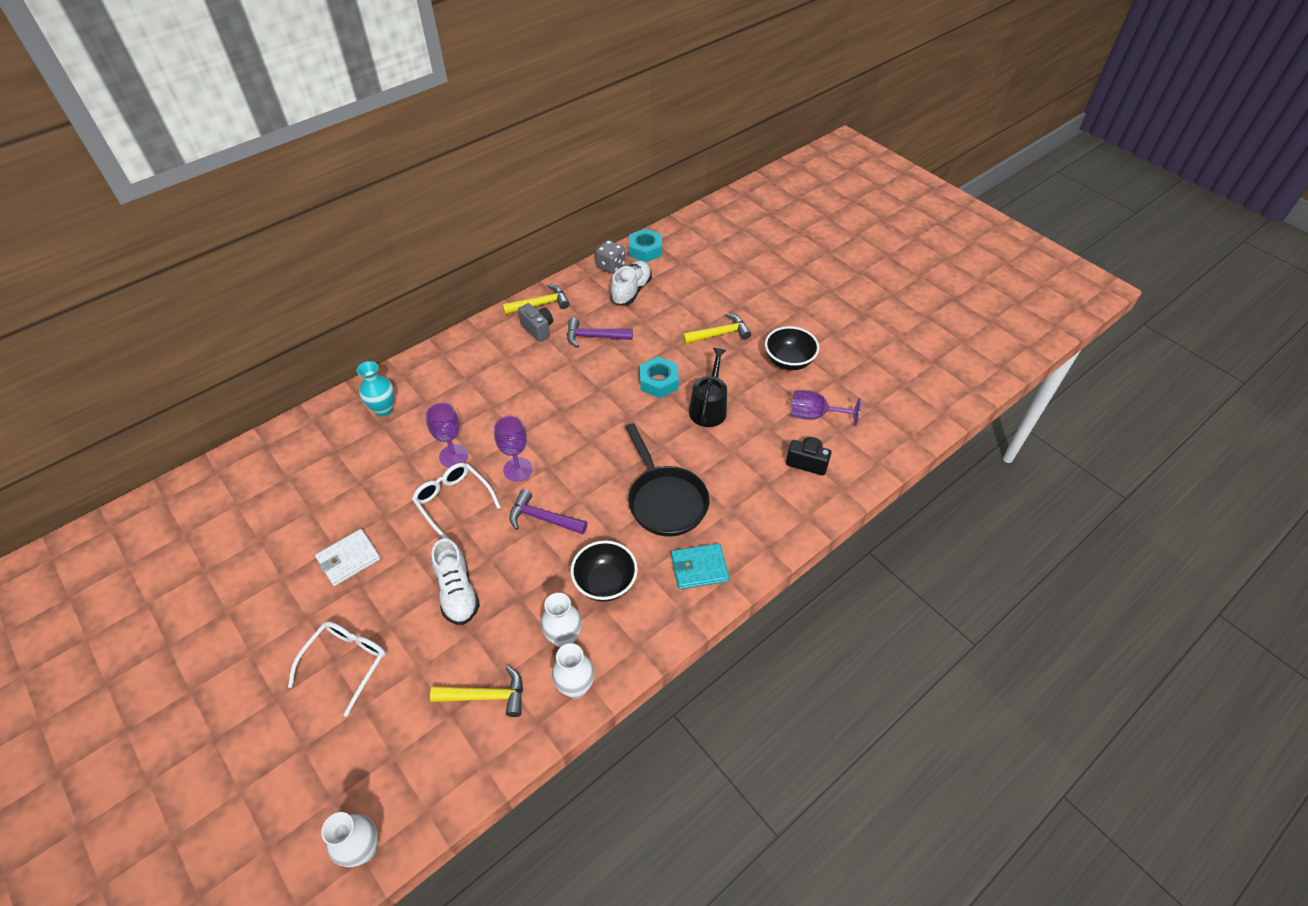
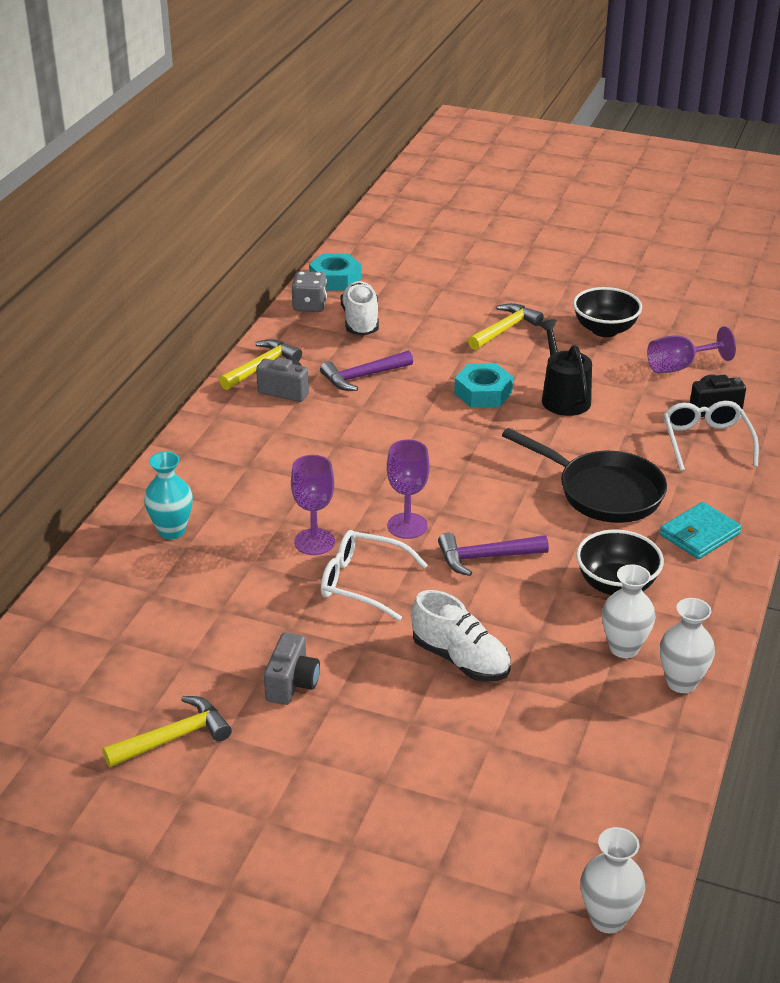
camera: 30 degrees left, 15 degrees down
white glasses [288,621,386,717] -> white glasses moved to [663,401,759,471]
white wallet [315,529,381,586] -> grey camera [264,632,320,705]
yellow hammer [430,666,523,717] -> yellow hammer moved to [103,696,232,767]

